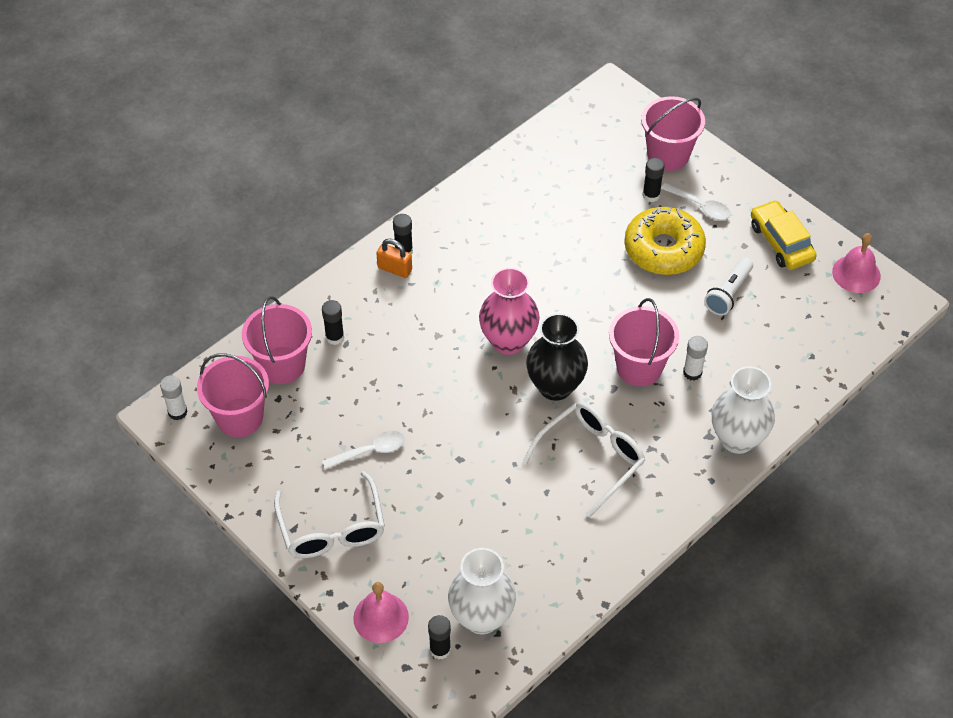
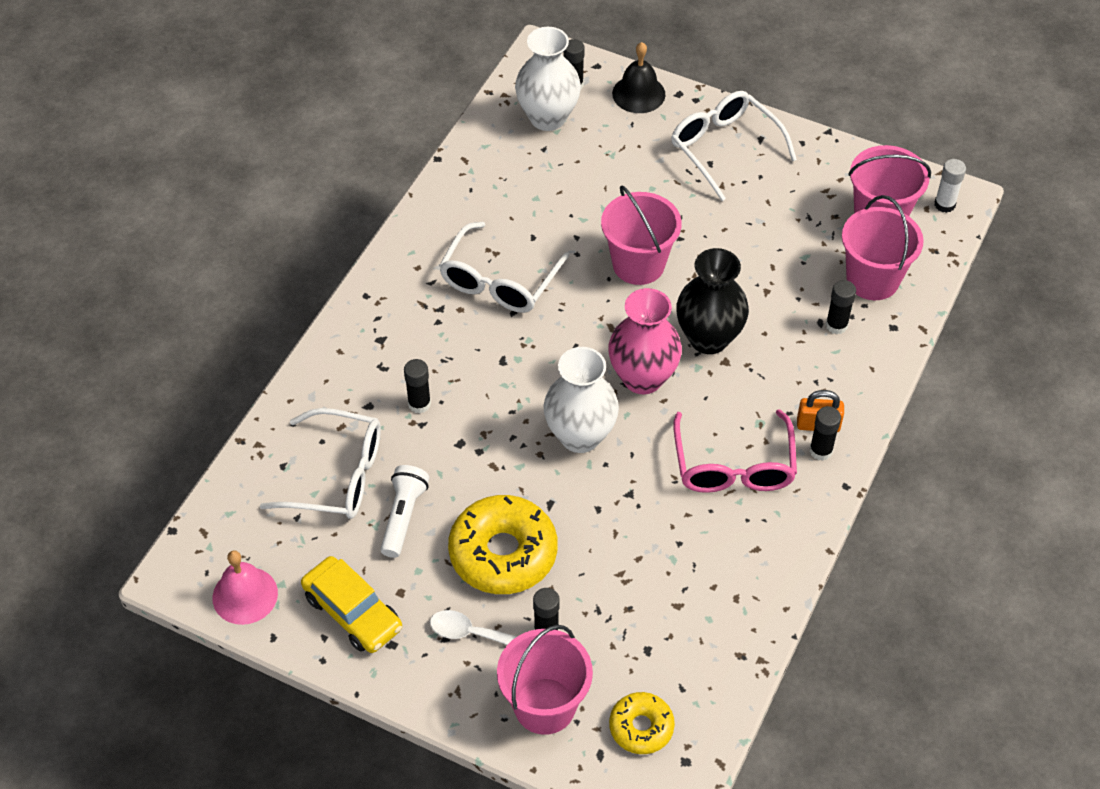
camera: 160 degrees right, 0 degrees up
white spoon [322,431,405,470] -> none
pink bell [353,582,409,643] -> black bell [612,42,665,113]
black vase [526,313,588,401] -> black vase moved to [676,248,749,354]
pink bucket [609,298,679,386] -> pink bucket moved to [601,185,682,285]
white glue stick [683,336,708,381] -> black glue stick [404,359,431,413]
white vase [712,366,775,454] -> white vase moved to [543,347,619,453]
none -> white glasses [260,408,381,519]
none -> yellow donut [609,692,675,754]
none -> pink glasses [673,409,797,493]

